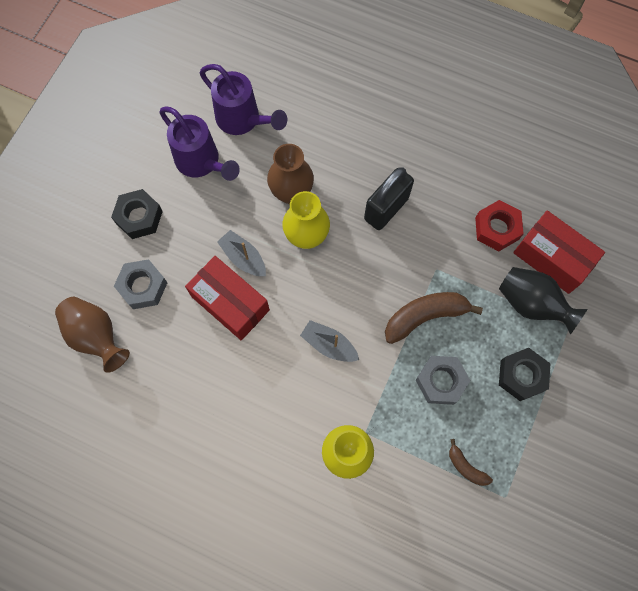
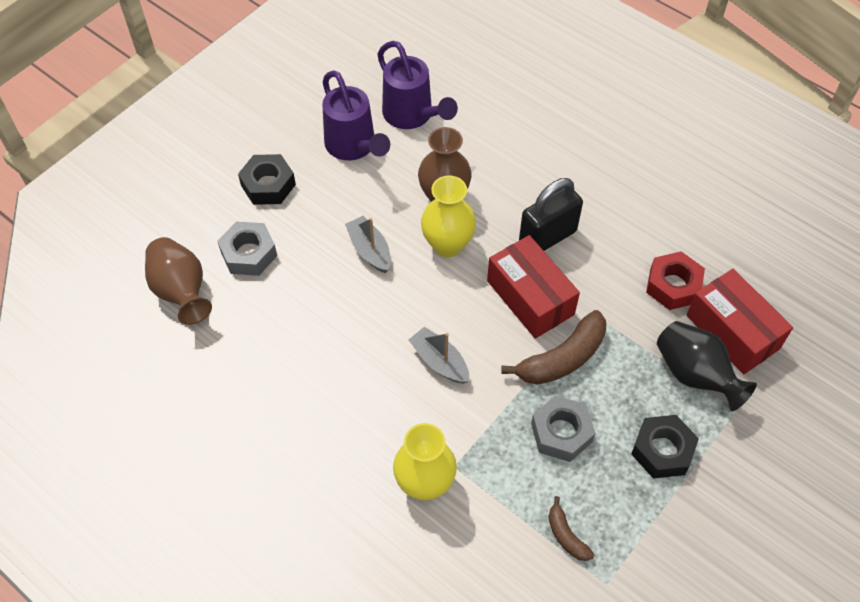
camera: 15 degrees right, 15 degrees down
red box [185,256,270,340] -> red box moved to [487,235,580,339]
brown banana [385,292,483,344] -> brown banana turned 150 degrees clockwise [501,310,606,385]

